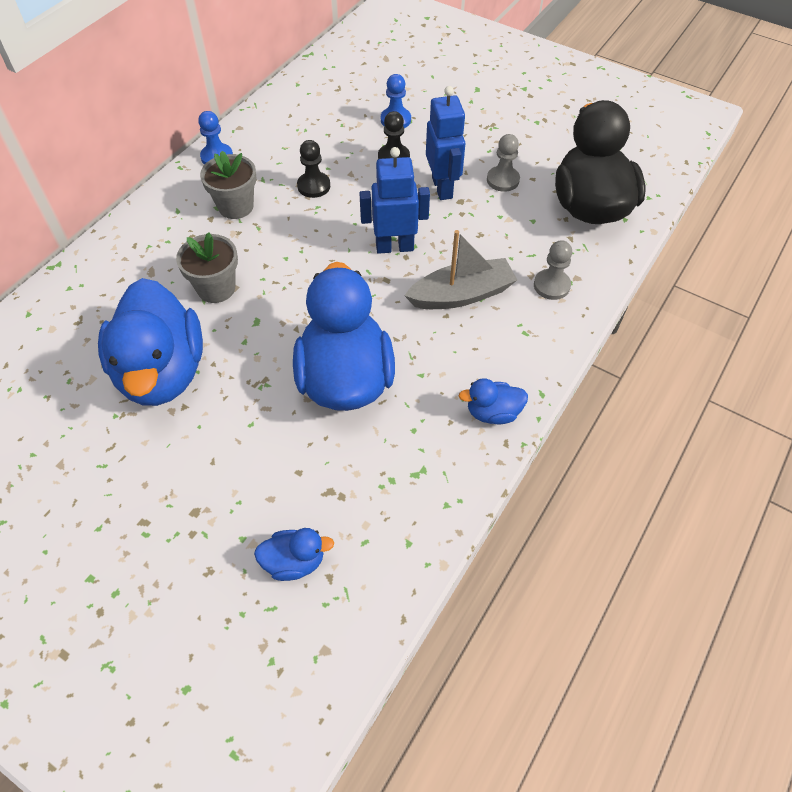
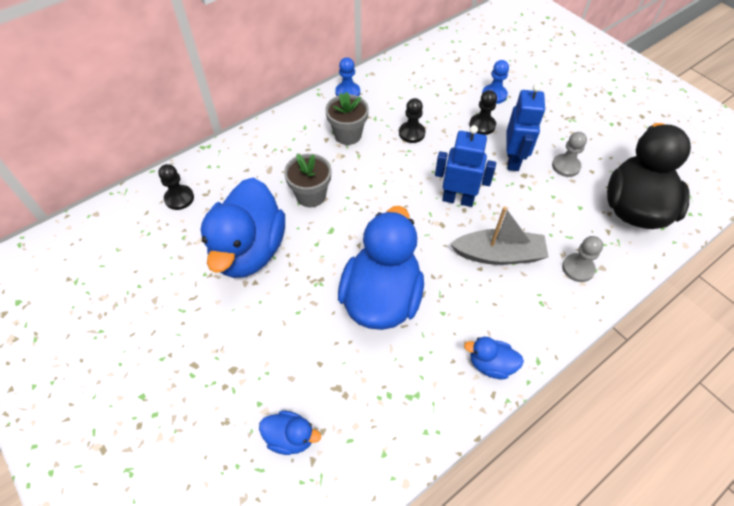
camera: 20 degrees right, 0 degrees up
none -> black pawn [158,164,194,210]

